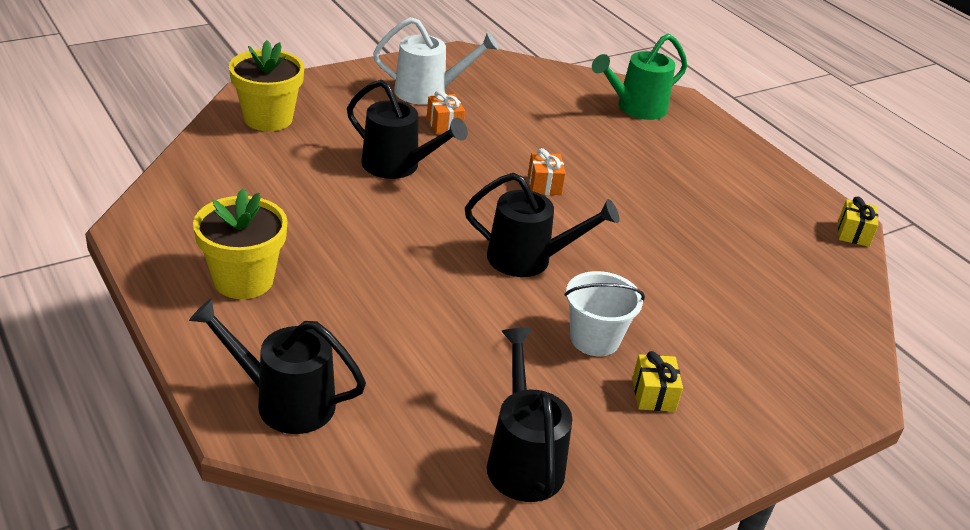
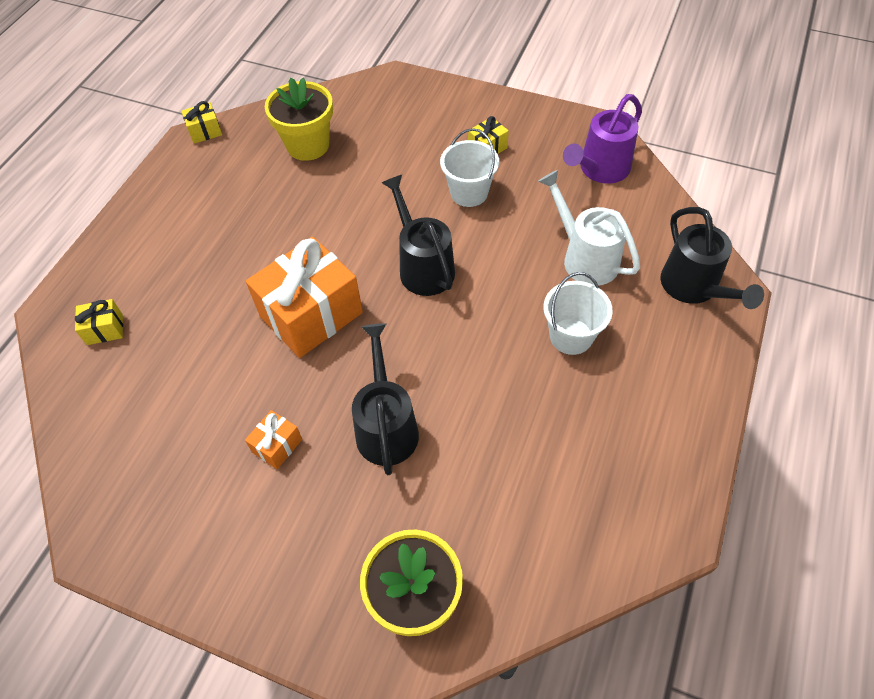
camera: 120 degrees left, 20 degrees up
yellow flower pot [193,189,288,299] -> yellow flower pot moved to [265,78,333,161]
white watering can [373,17,499,105] -> white watering can moved to [538,170,640,286]
black watering can [487,328,573,502] -> purple watering can [563,94,642,184]
orange gift [528,148,566,195] -> orange gift [246,237,363,358], size x2.26
green watering can [592,34,687,120] -> yellow gift [75,299,123,345]
none -> white bucket [543,272,613,355]

